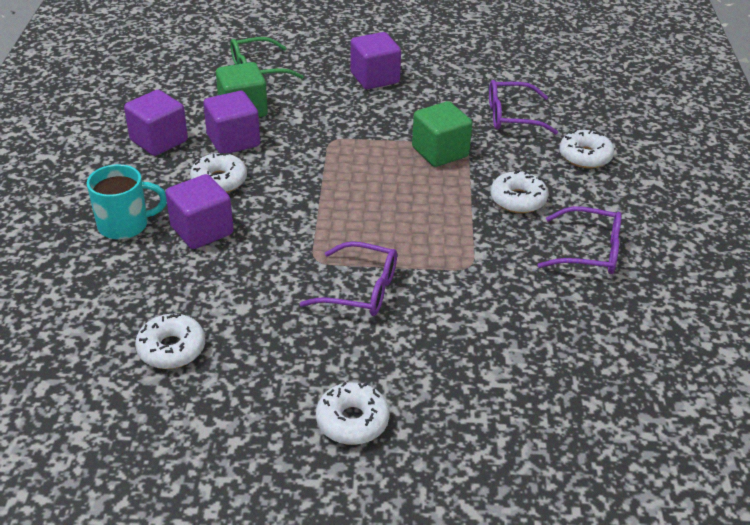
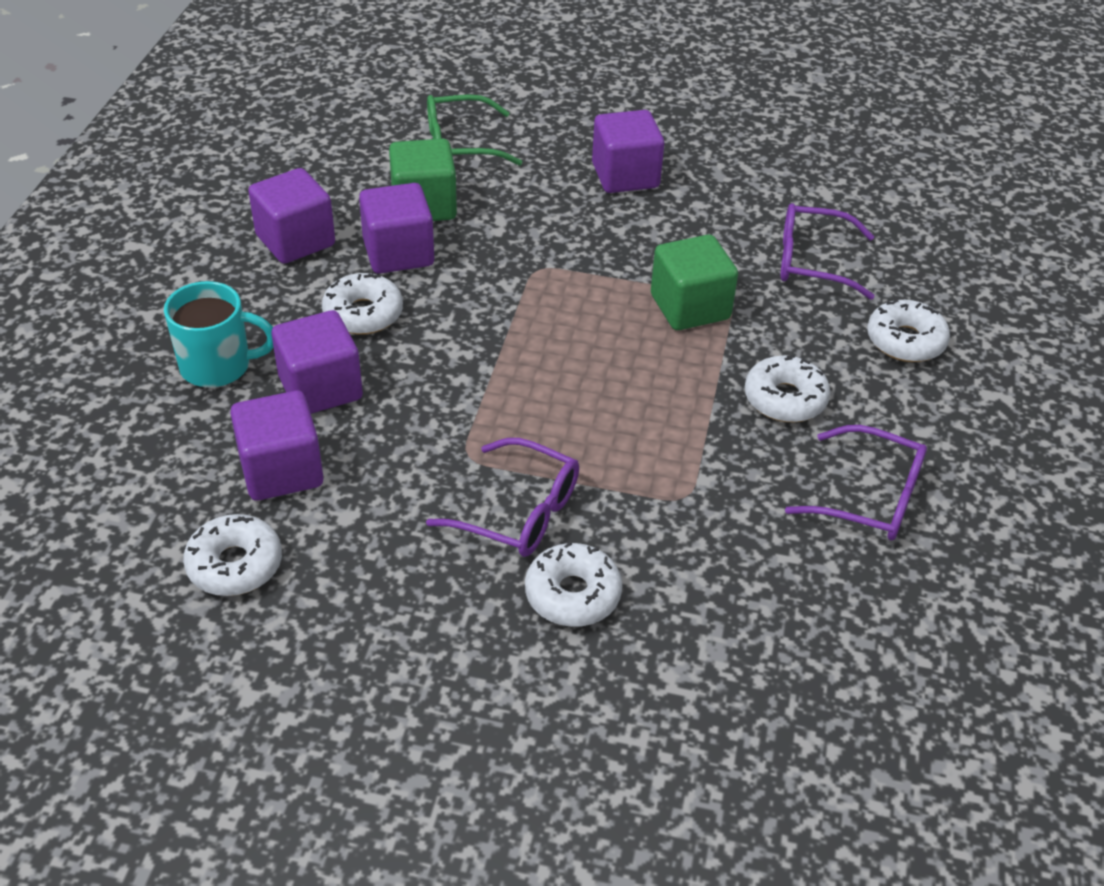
camera: 10 degrees right, 5 degrees up
white donut [316,382,389,445] -> white donut moved to [525,542,622,627]
none -> purple cube [230,391,323,501]

